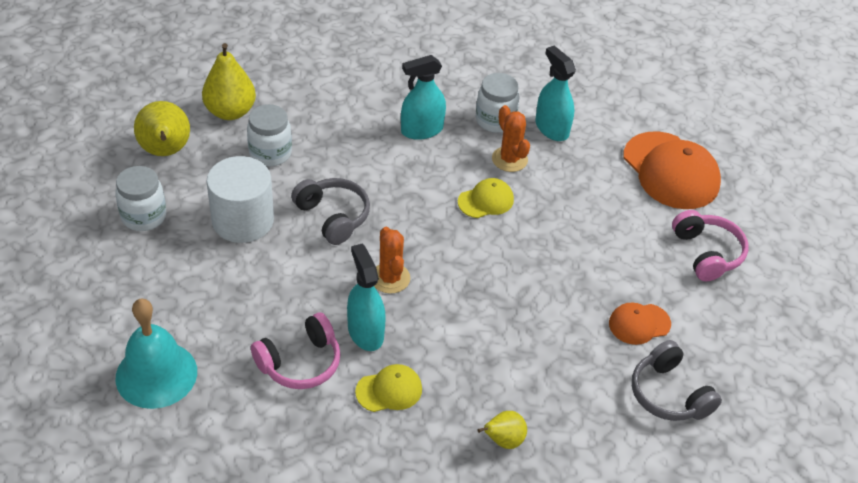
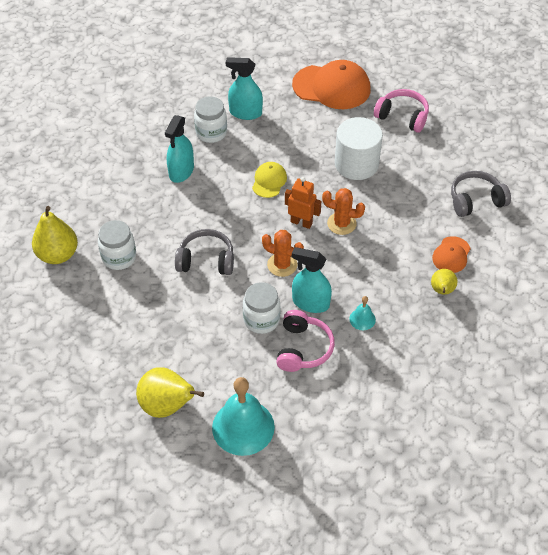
camera: 45 degrees left, 5 degrees up
white jar [115,166,166,231] -> white jar moved to [243,282,280,334]
yellow pear [134,101,190,156] -> yellow pear moved to [136,367,204,418]
white cylinder [207,156,274,243] -> white cylinder moved to [335,117,383,180]
yellow cap [355,364,422,412] -> turquoise bell [349,296,376,330]
orange cactus [492,105,530,172] -> orange cactus moved to [322,188,365,235]
orange cap [609,303,671,345] -> orange cap moved to [432,236,471,273]
grey headphones [632,340,722,421] -> grey headphones turned 150 degrees clockwise [451,171,511,217]
none -> orange robot [285,177,321,229]

